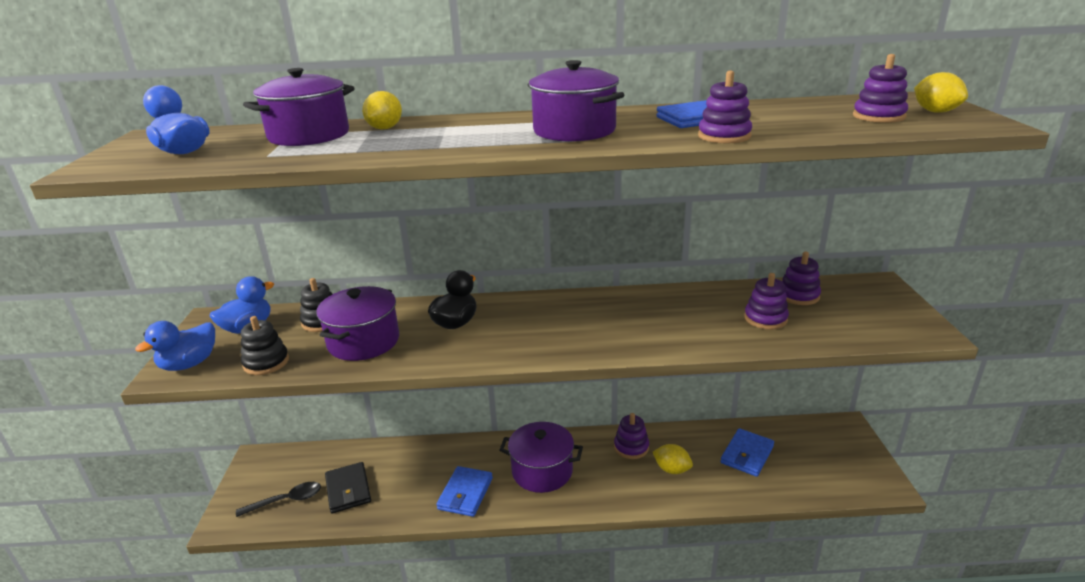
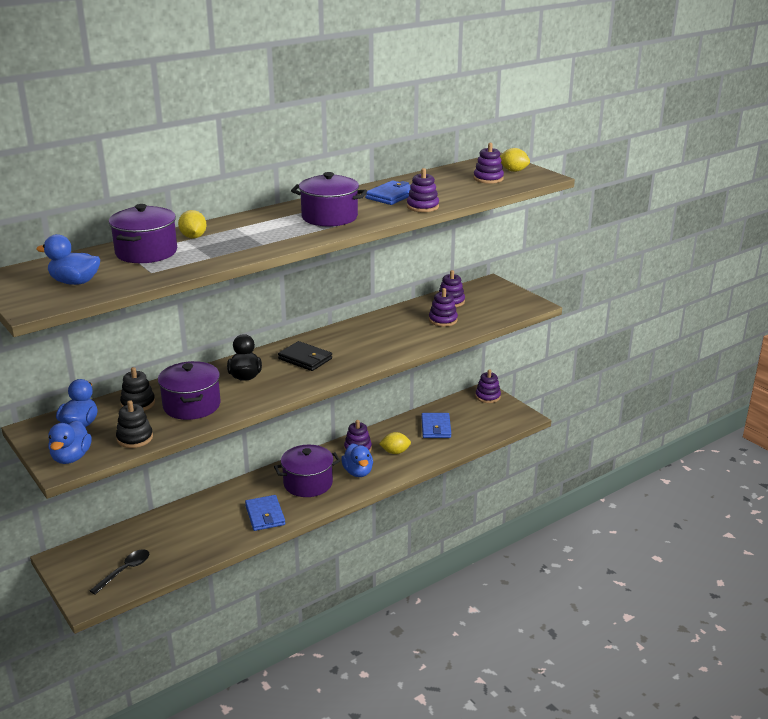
camera: 35 degrees left, 0 degrees up
black wallet [325,462,371,513] -> black wallet moved to [278,341,332,371]
none -> blue duck [341,443,373,477]
none -> purple stacking toy [475,369,501,403]

